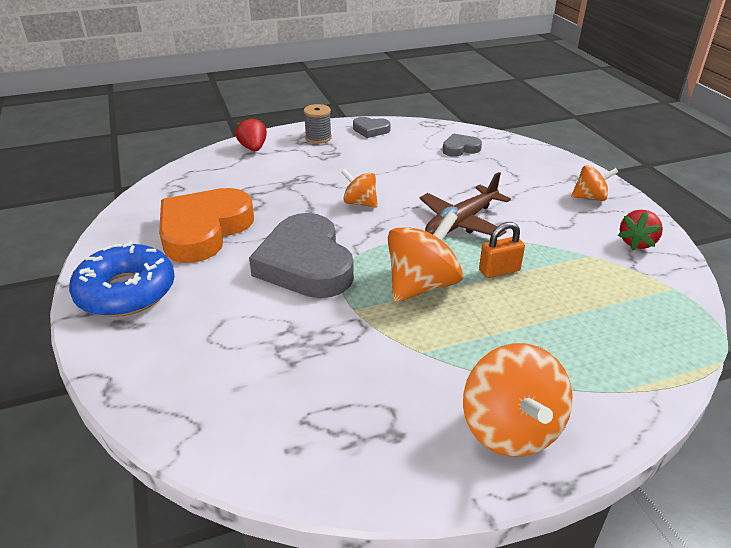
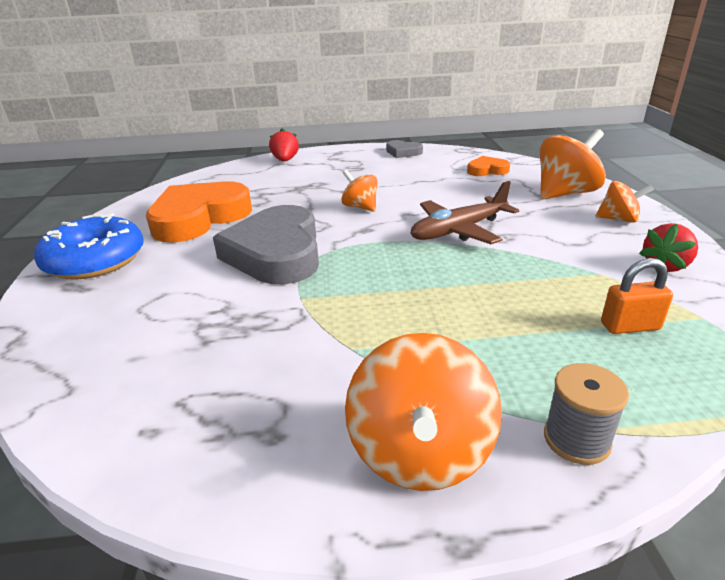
camera: 15 degrees right, 5 degrees down
grey spool [304,104,332,144] -> grey spool moved to [544,363,629,465]
orange spinning top [388,211,463,302] -> orange spinning top moved to [540,129,606,200]
grey heart [443,133,482,157] -> orange heart [467,156,510,176]
orange padlock [479,222,525,278] -> orange padlock moved to [601,258,673,334]

